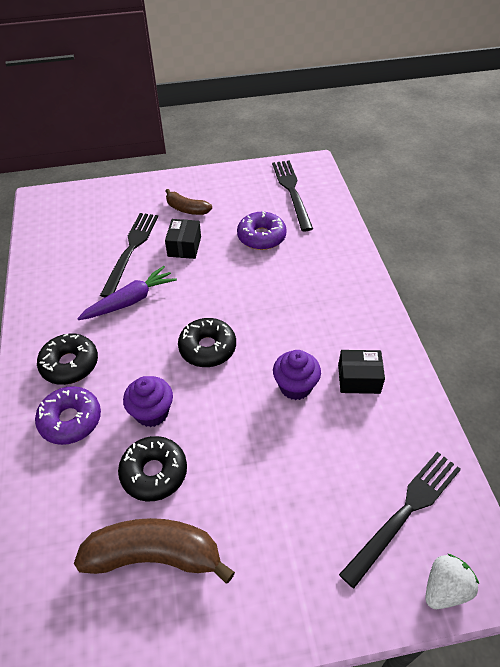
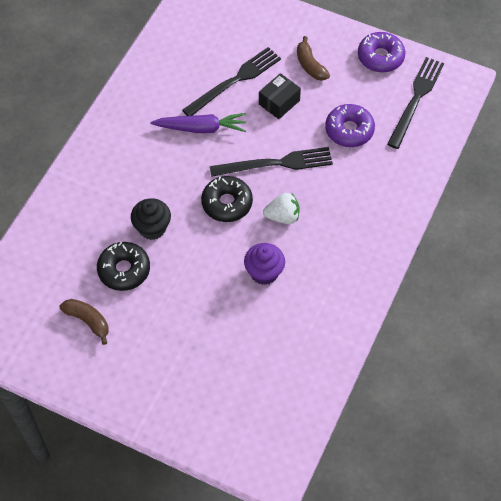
camera: 35 degrees right, 10 degrees up
purple donut [35,386,101,445] -> purple donut moved to [358,32,406,73]
black donut [37,333,98,385] -> none
brown banana [74,518,235,584] -> brown banana [60,299,109,345], size x0.57
purple cupcake [123,376,173,427] -> black cupcake [131,198,171,240]
black box [338,350,385,394] -> none
black fork [339,452,461,588] -> black fork moved to [210,147,333,177]
white strawberry [425,554,479,609] -> white strawberry moved to [263,193,300,224]

